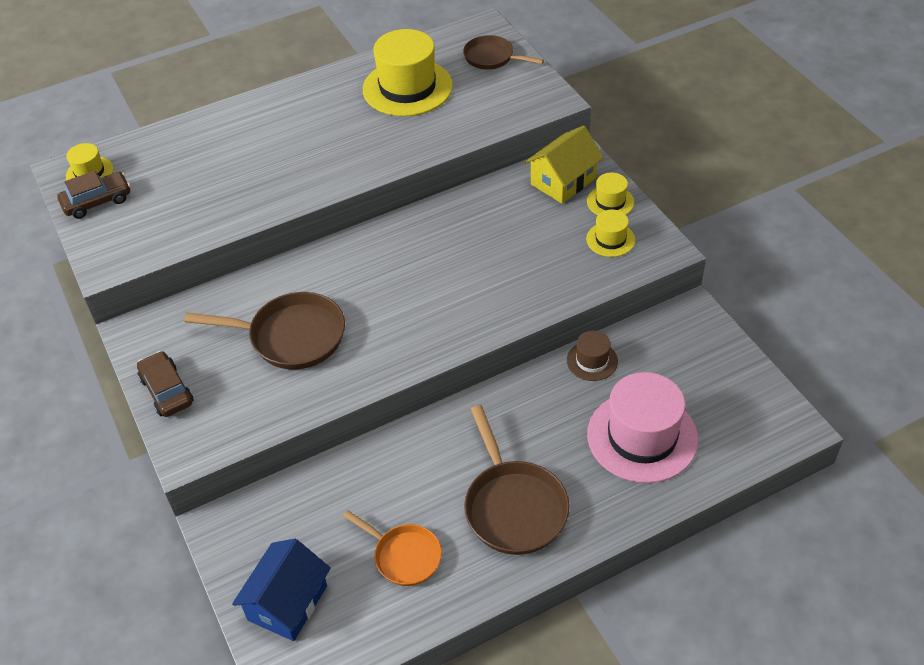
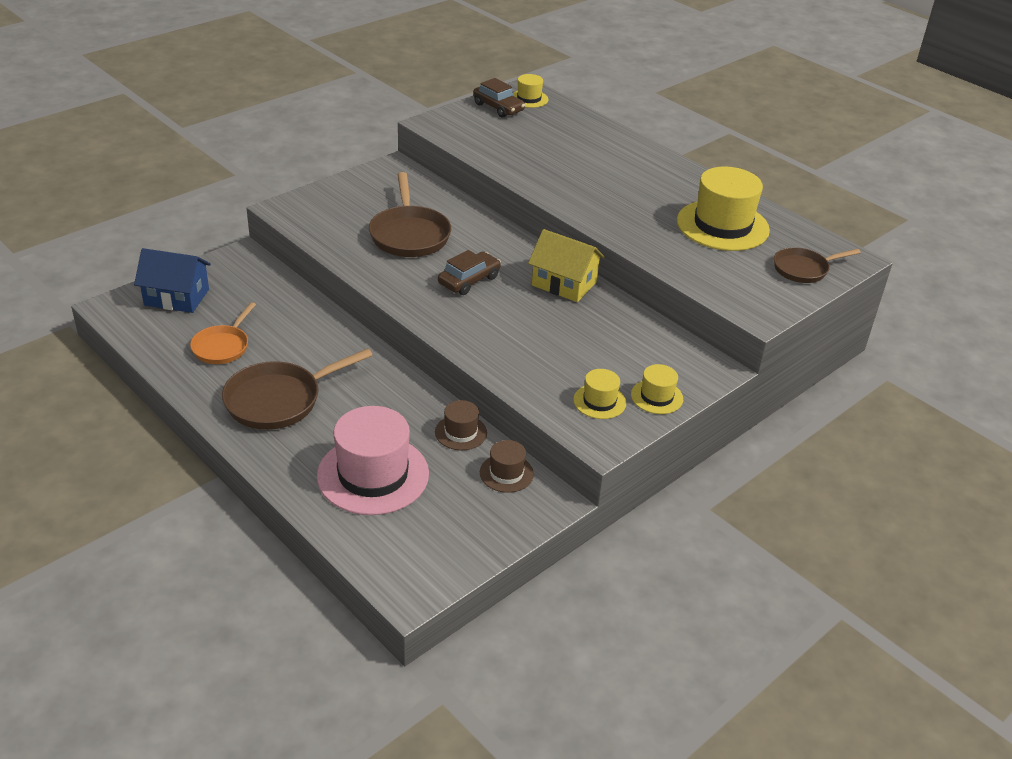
camera: 70 degrees right, 10 degrees down
brown car [137,351,193,417] -> brown car moved to [438,250,501,295]
brown pan [463,35,544,70] -> brown pan turned 120 degrees counterclockwise [774,247,861,283]
yellow house [525,126,604,204] -> yellow house moved to [528,229,605,302]
none -> brown hat [480,440,534,493]

